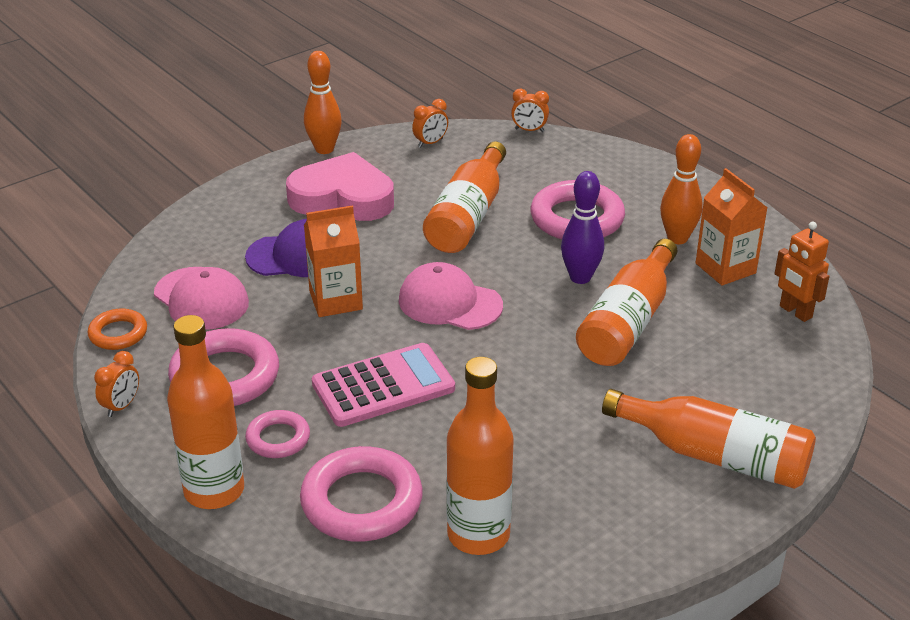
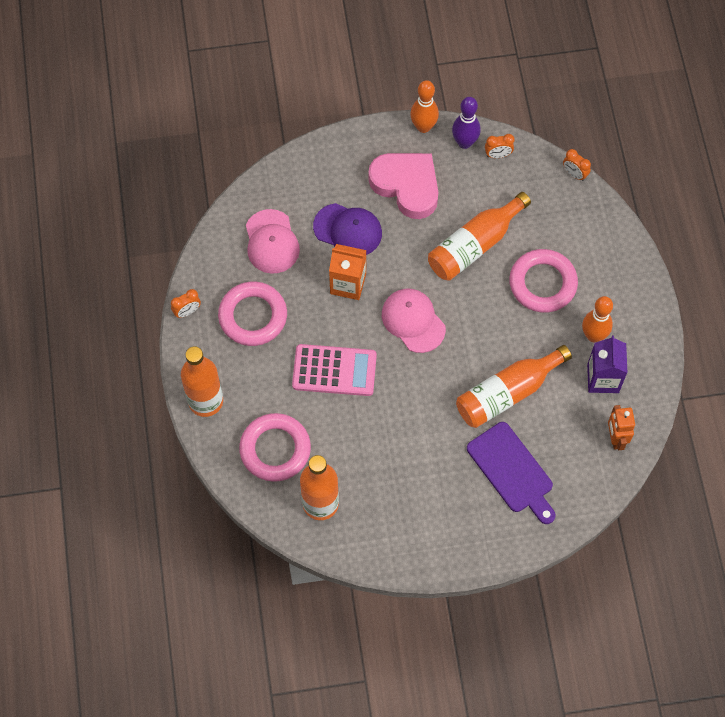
camera: 30 degrees right, 30 degrees up
orange ring [87,308,147,350] -> none
pink ring [245,410,310,458] -> none
purple bowling pin [561,171,604,284] -> purple bowling pin moved to [452,97,481,149]
orange bottle [602,389,816,489] -> none
orange carton [696,168,767,286] -> purple carton [587,335,628,393]
none -> purple cutting board [467,422,556,524]

